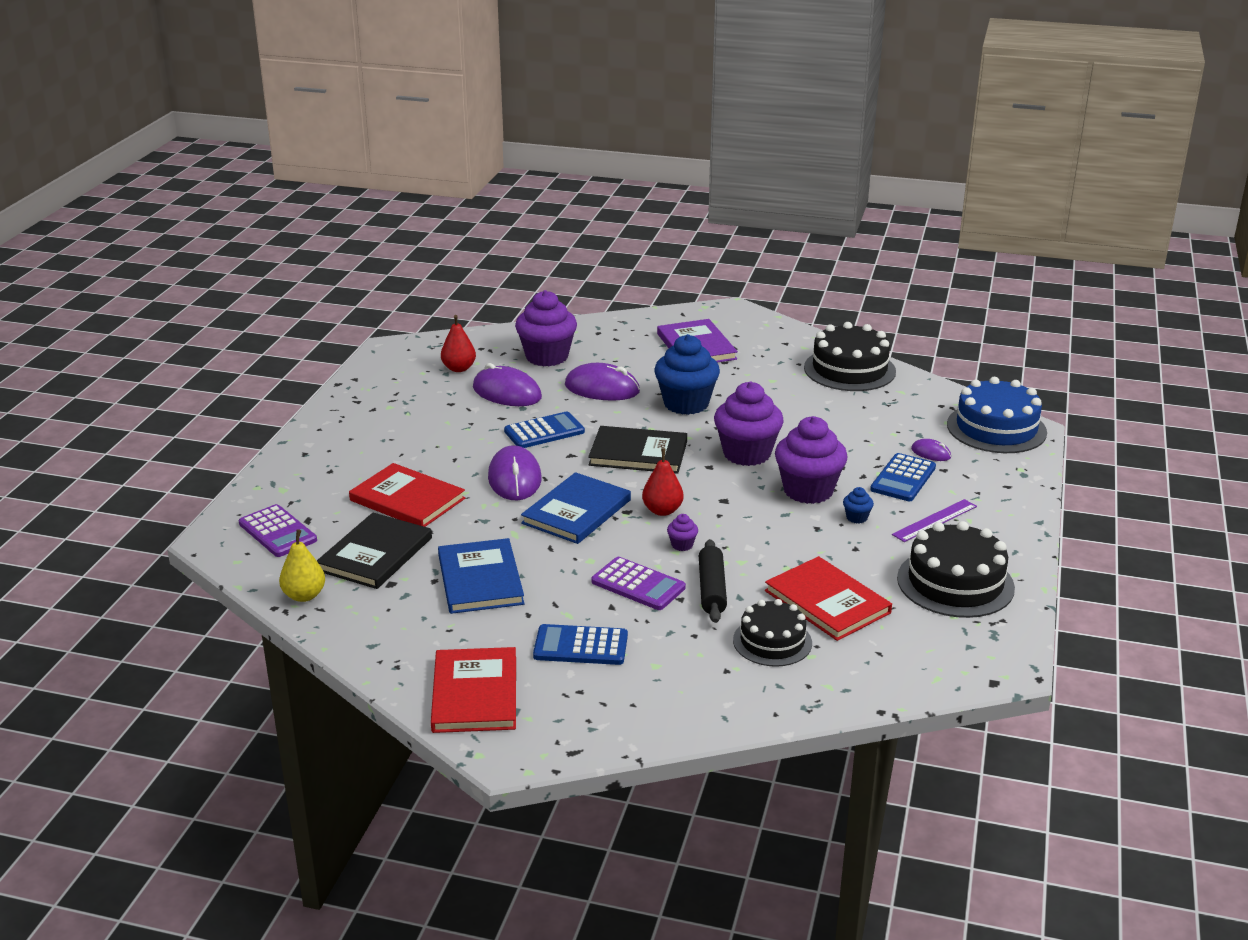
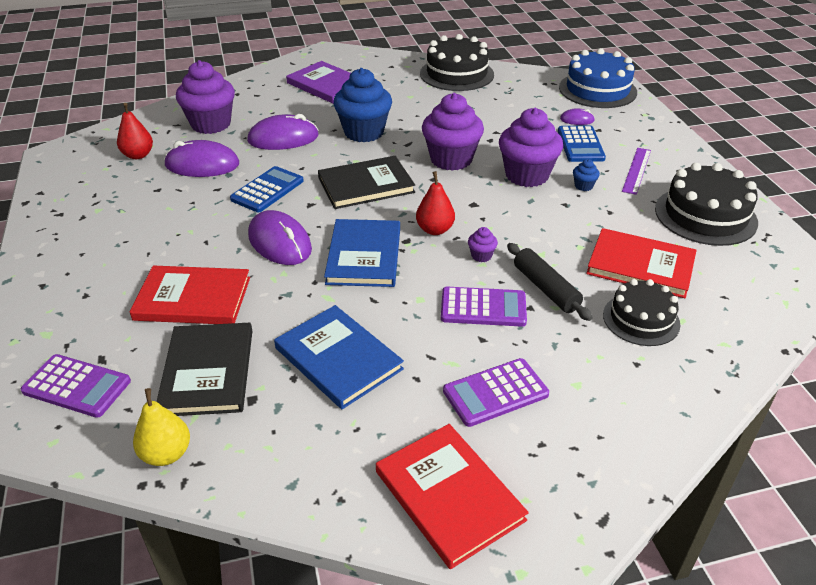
camera: 30 degrees left, 10 degrees up
blue calculator [533,624,628,665] -> purple calculator [443,358,549,427]

